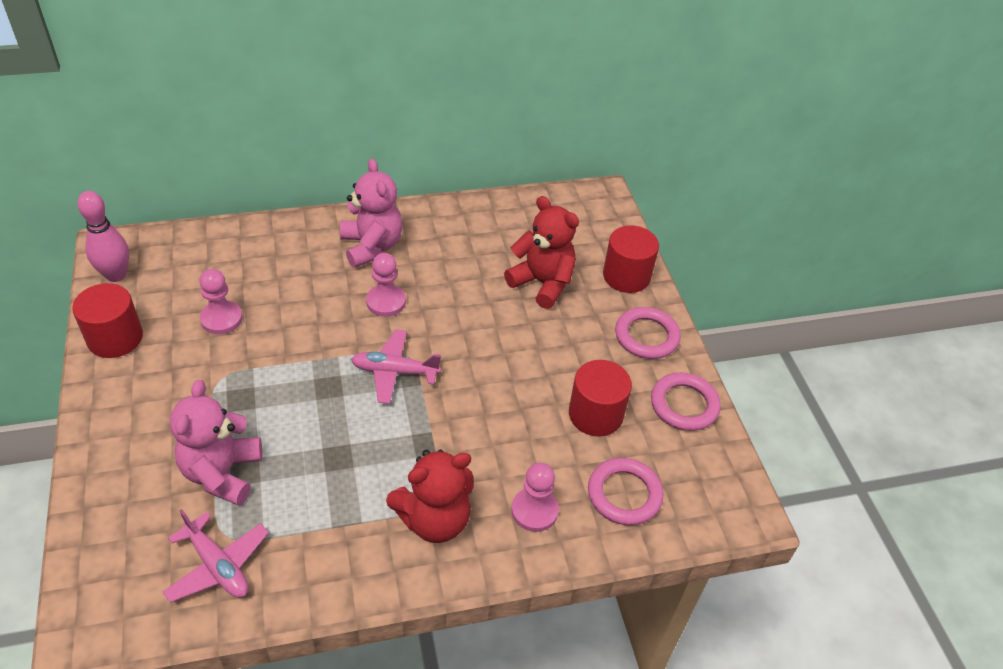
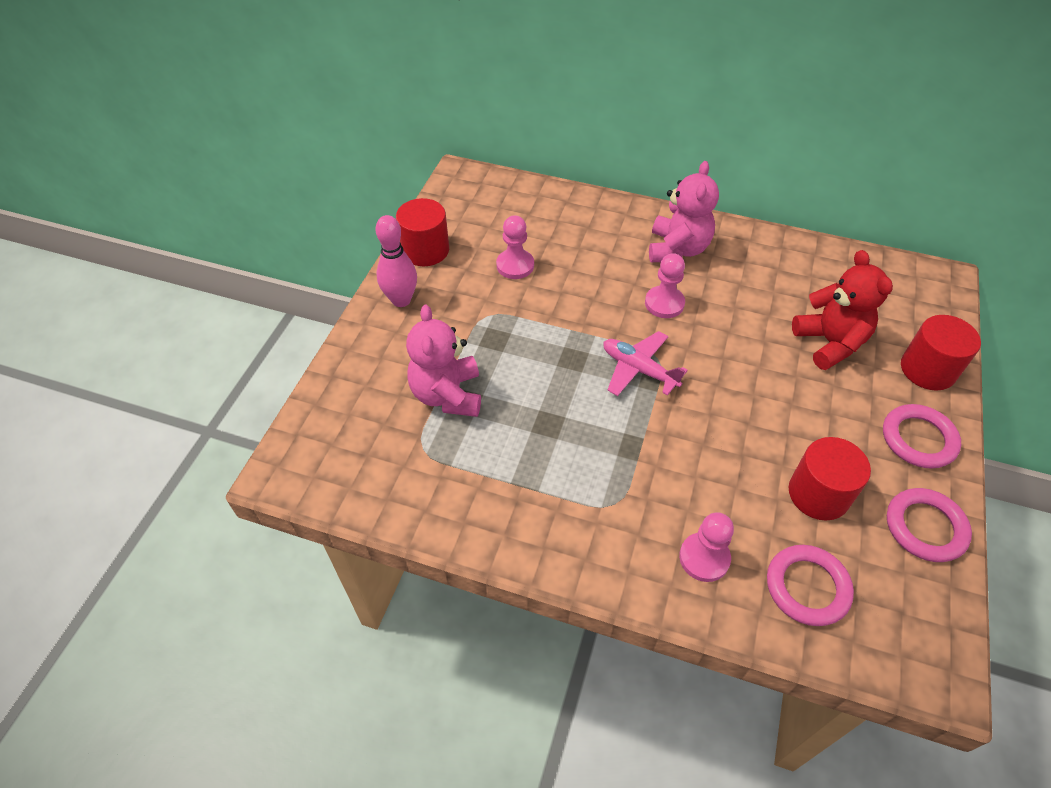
camera: 35 degrees right, 5 degrees up
pink bowling pin [77,191,129,282] -> pink bowling pin moved to [376,215,417,307]
pink plane [162,509,269,603] -> none
pink teddy bear [169,380,262,506] -> pink teddy bear turned 45 degrees counterclockwise [406,305,481,417]
red teddy bear [386,450,474,543] -> none

